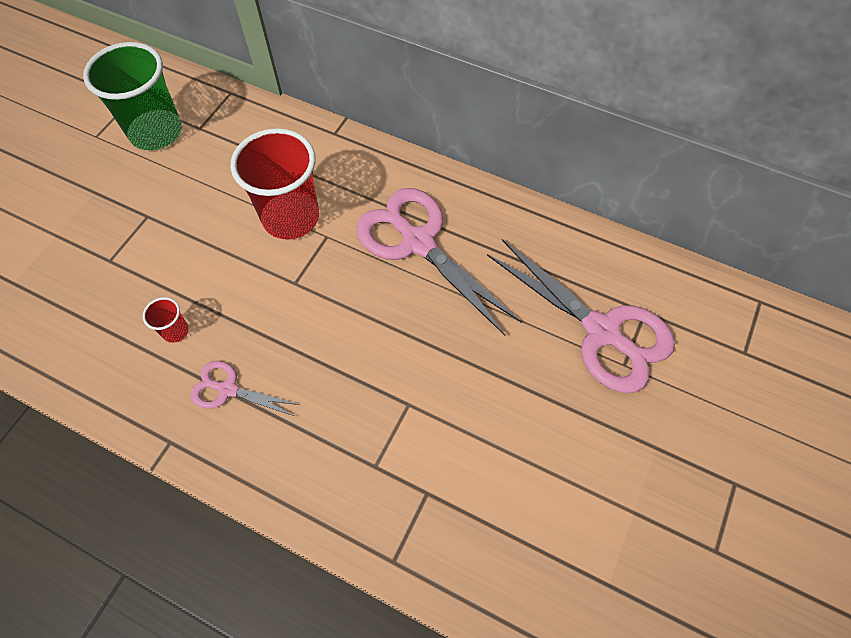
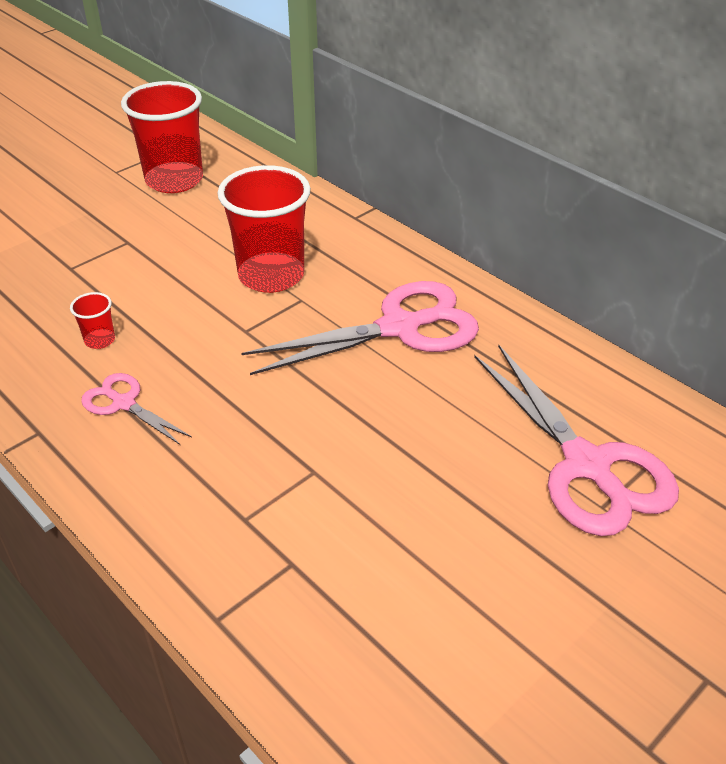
camera: 20 degrees right, 20 degrees down
green cup [83,42,182,150] -> red cup [121,81,203,193]
pink scissors [356,188,522,336] -> pink scissors turned 90 degrees clockwise [241,281,479,375]

